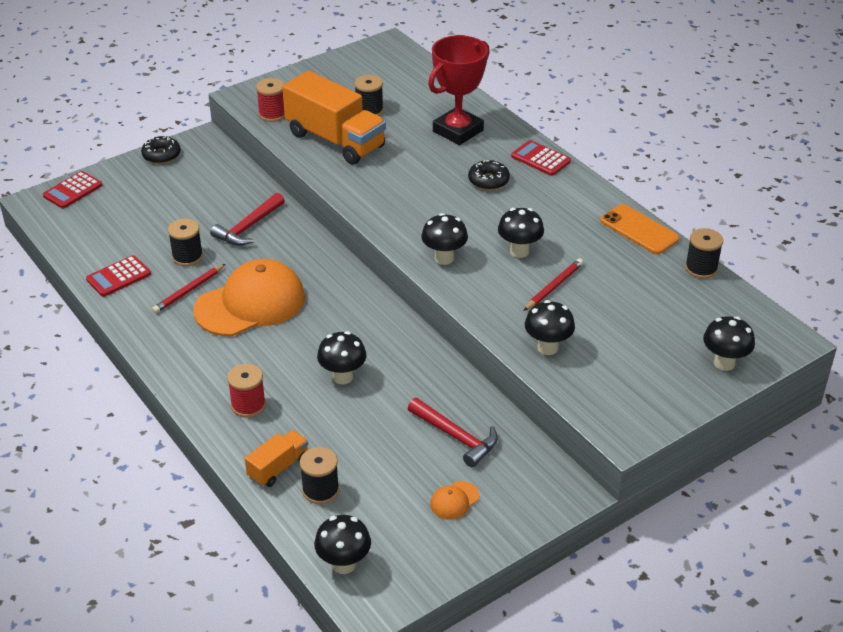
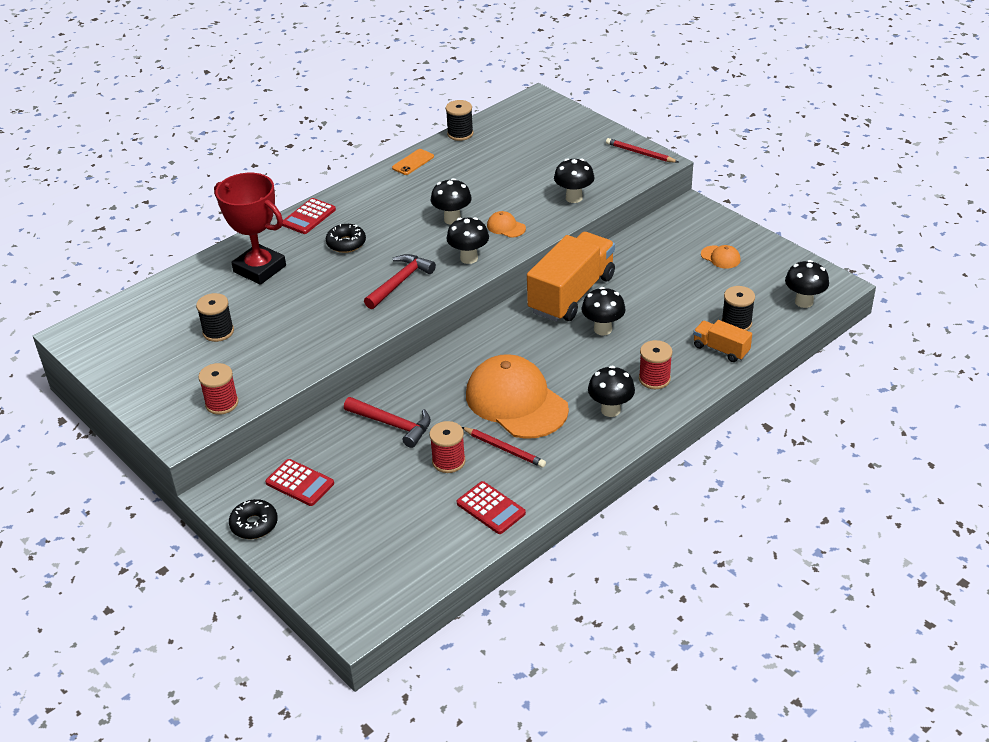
camera: 95 degrees left, 0 degrees up
red calculator [43,171,102,208] -> red calculator moved to [265,459,334,506]
black spool [168,219,203,266] -> red spool [430,421,466,473]
orange truck [282,71,386,165] -> orange truck moved to [527,232,615,322]
red hammer [408,398,498,467] -> red hammer moved to [364,254,436,309]
red pencil [524,258,583,311] -> red pencil moved to [606,138,678,163]
orange phone [600,204,680,254] -> orange phone [392,149,434,175], size x0.65
black mushroom [703,316,755,371] -> black mushroom moved to [588,366,635,417]
none -> orange cap [487,211,526,238]

